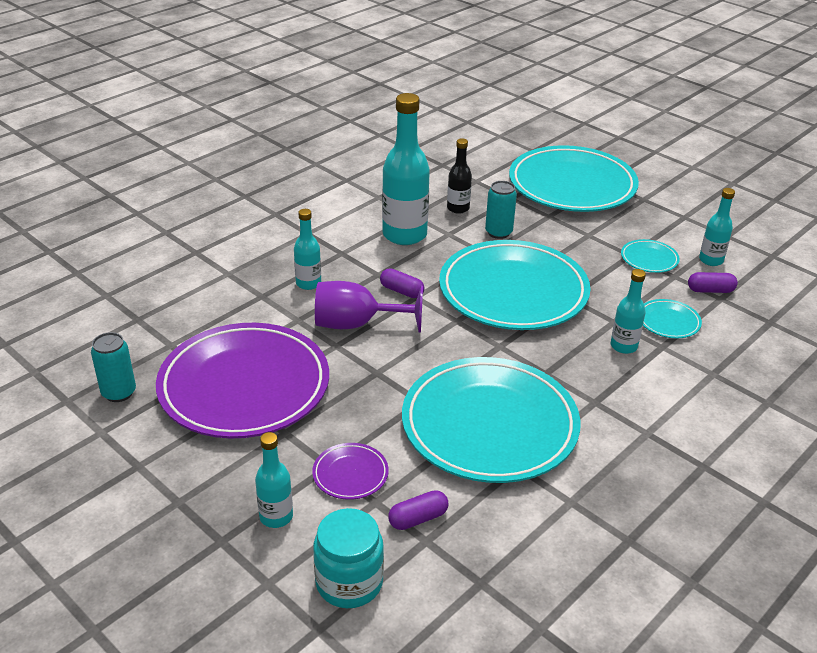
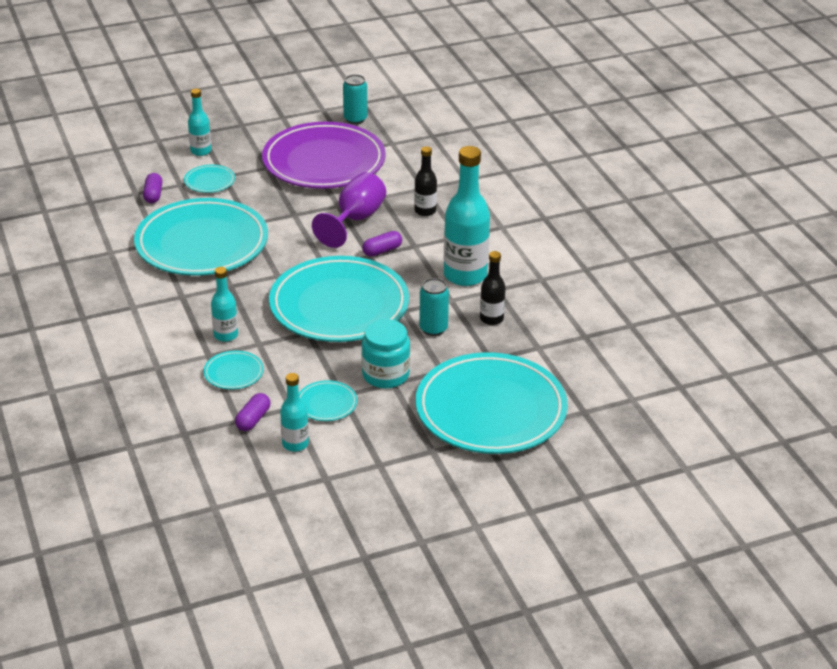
camera: 115 degrees right, 0 degrees up
turquoise bottle [294,209,321,290] -> black bottle [414,146,437,216]
purple plate [312,443,389,500] -> turquoise plate [184,165,235,193]
turquoise jar [313,508,384,608] -> turquoise jar moved to [361,319,410,388]

